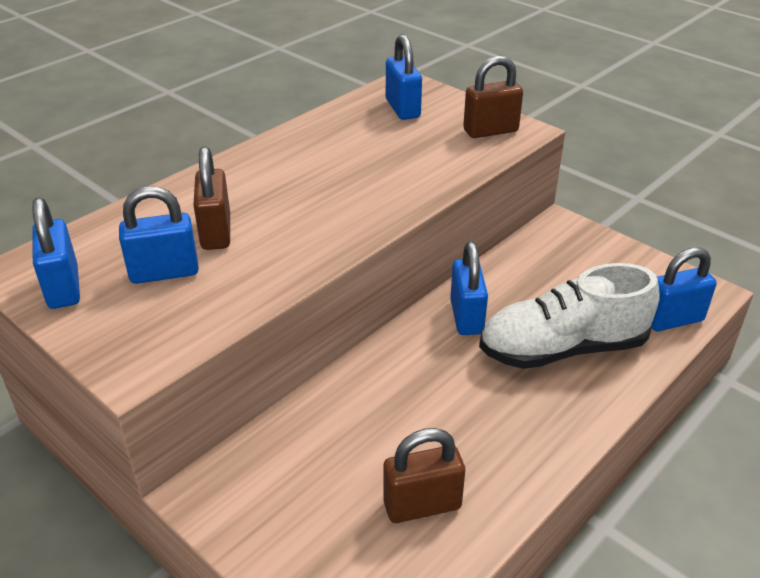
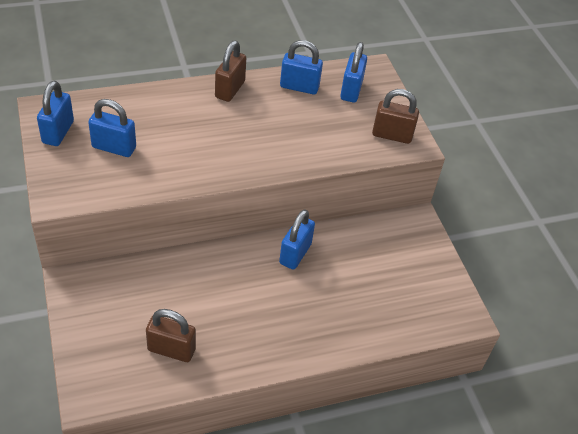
camera: 25 degrees right, 10 degrees up
brown padlock [193,146,230,250] -> brown padlock moved to [215,41,246,102]
white shoe [479,263,660,369] -> none
blue padlock [651,248,717,331] -> blue padlock moved to [280,40,323,94]

